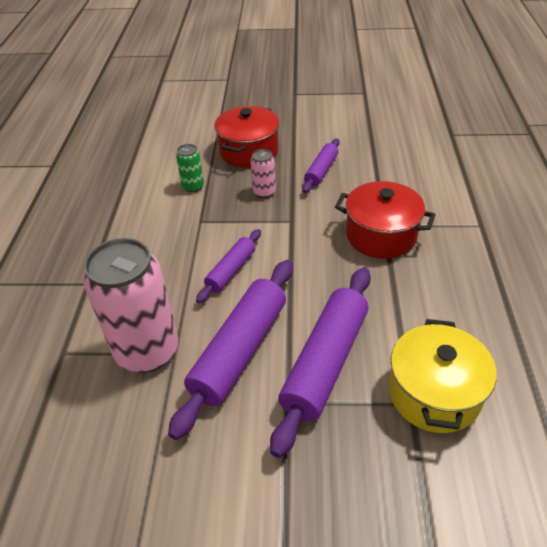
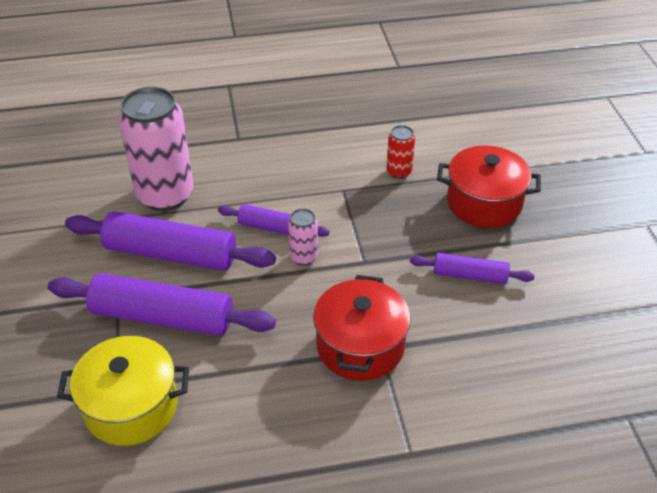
camera: 75 degrees right, 0 degrees up
green can [176,144,204,192] -> red can [386,125,415,179]
pink can [250,149,276,198] -> pink can moved to [288,208,318,265]

